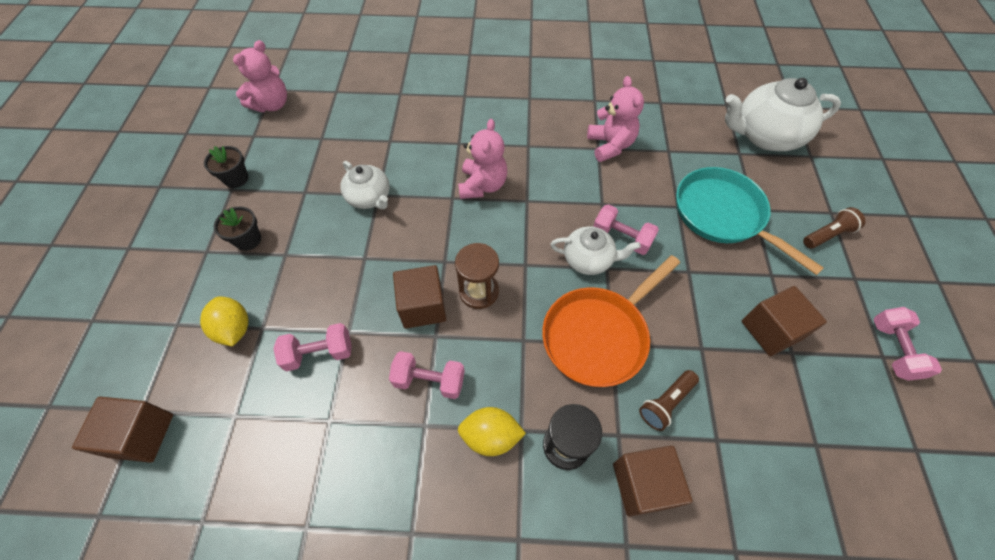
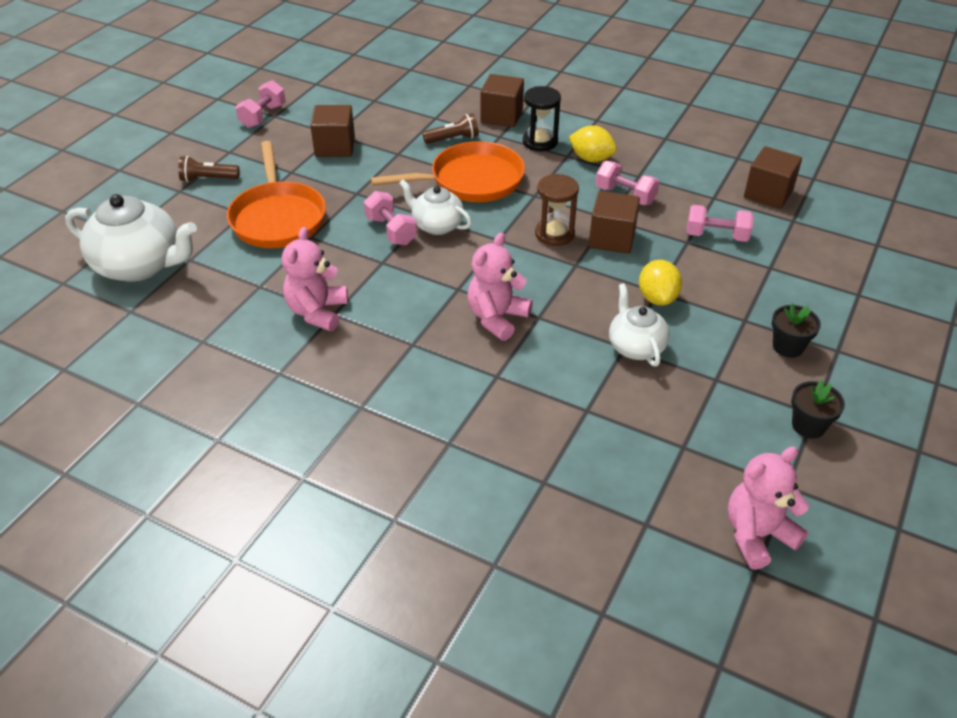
camera: 155 degrees left, 15 degrees down
brown cube [72,397,173,463] -> brown cube moved to [744,146,802,209]
yellow lemon [200,296,249,346] -> yellow lemon moved to [639,260,682,306]
turquoise pan [676,167,824,275] -> orange pan [227,141,326,248]

